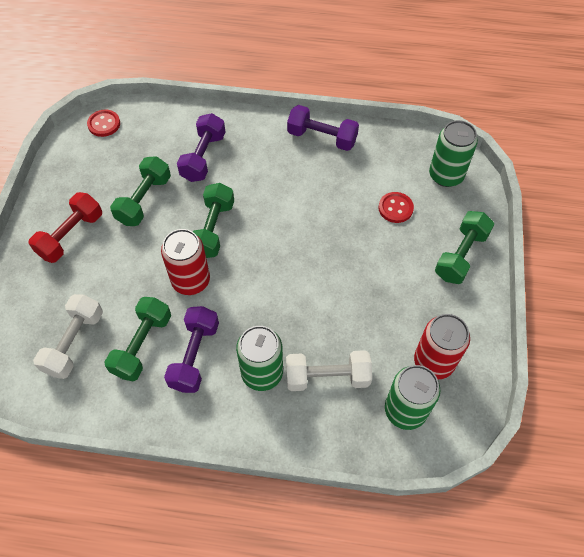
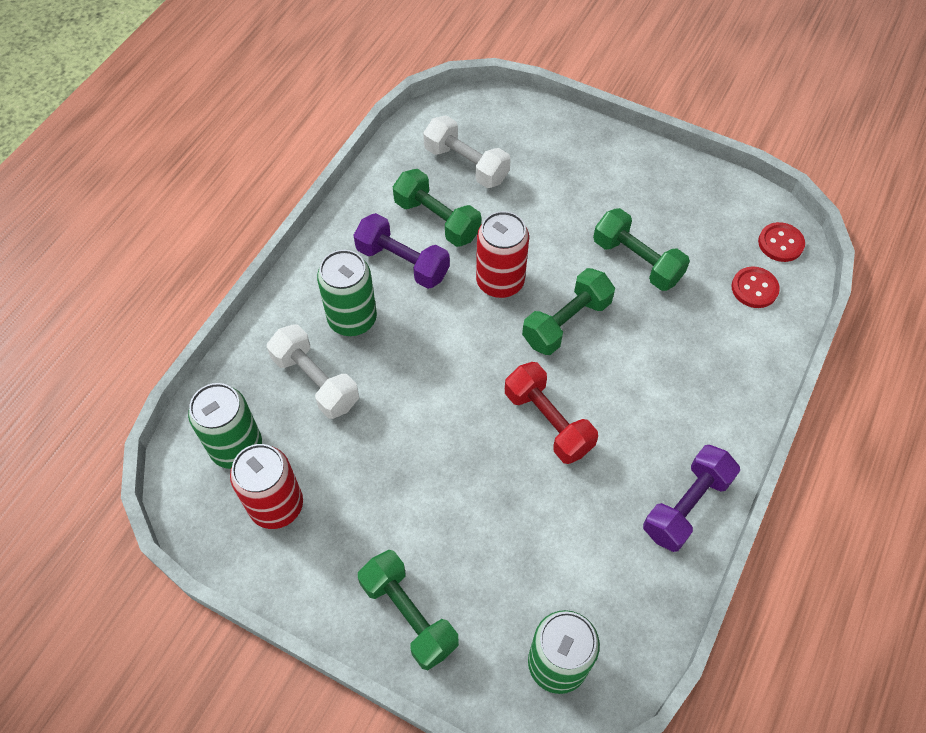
camera: 110 degrees right, 0 degrees up
red dumbbell [28,192,102,263] -> red dumbbell moved to [505,362,598,464]
purple dumbbell [177,113,226,182] -> none
green dumbbell [192,183,234,258] -> green dumbbell turned 75 degrees counterclockwise [522,268,615,355]
white dumbbell [286,350,372,391] -> white dumbbell turned 60 degrees counterclockwise [267,324,359,419]
red button [378,192,414,223] -> red button moved to [732,266,780,308]

